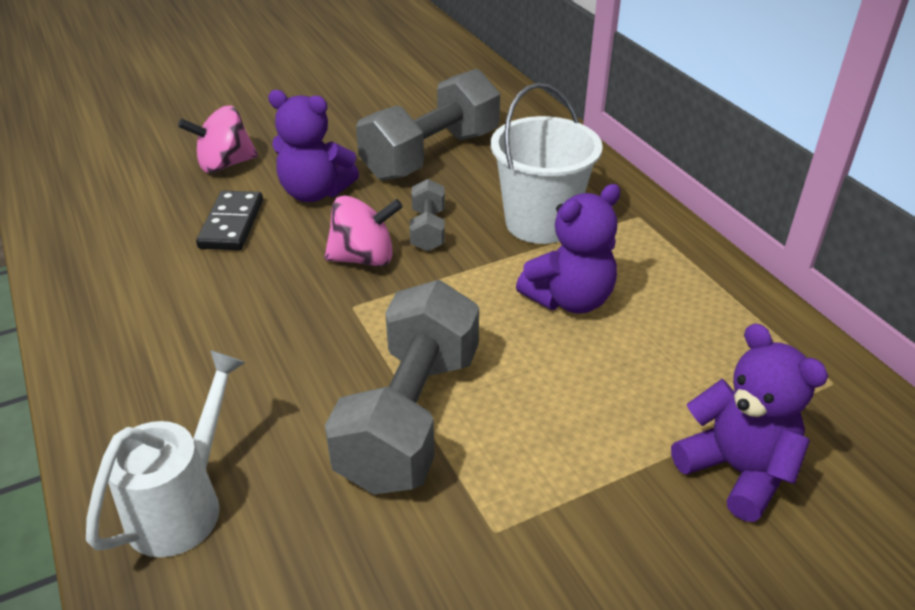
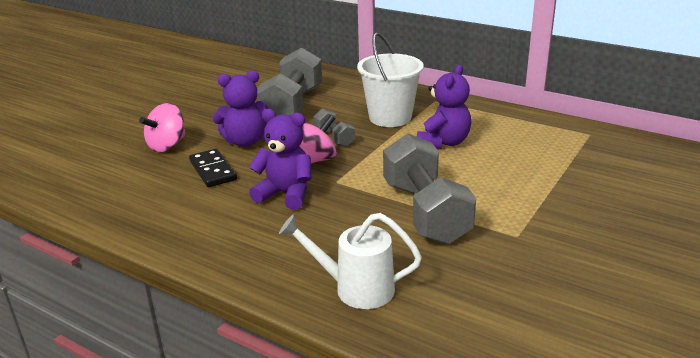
camera: 30 degrees left, 10 degrees down
white watering can [86,350,246,557] -> white watering can turned 75 degrees counterclockwise [279,213,422,309]
purple teddy bear [671,323,828,522] -> purple teddy bear moved to [249,109,311,210]

